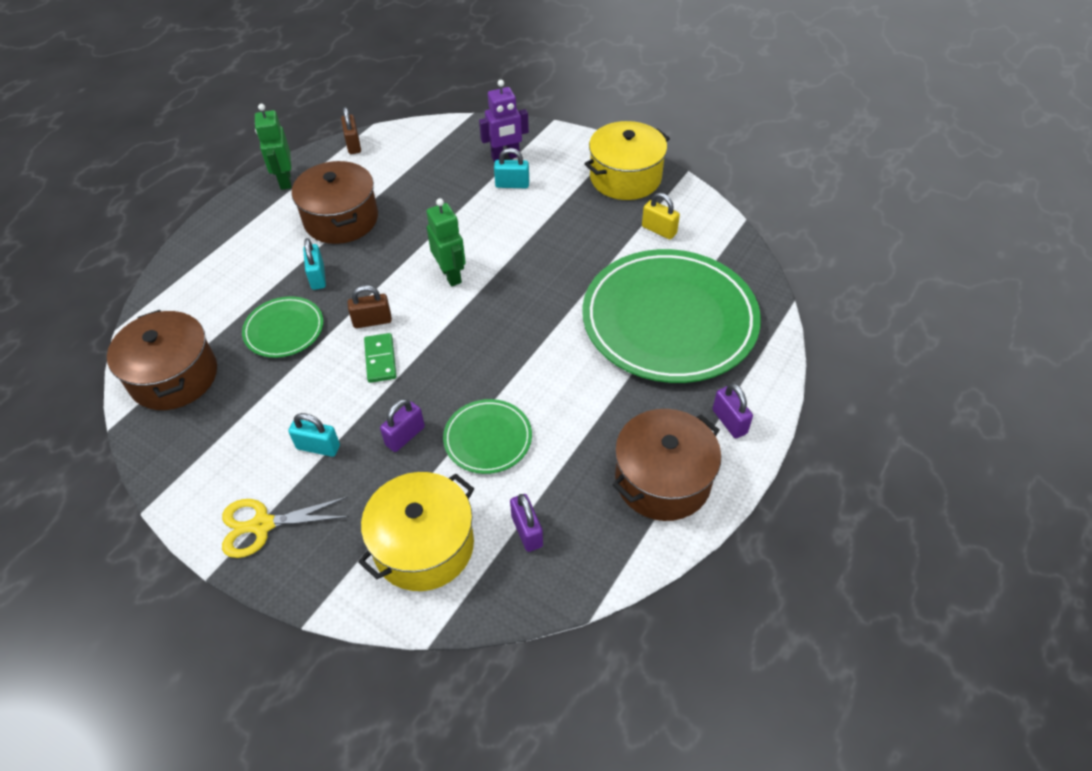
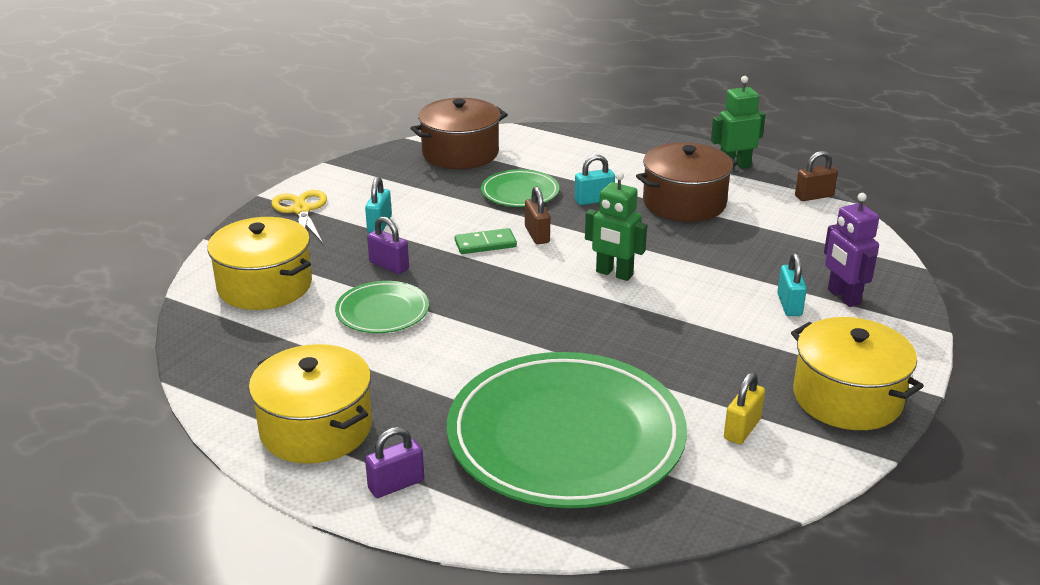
camera: 85 degrees right, 20 degrees down
green robot [427,198,466,286] -> green robot turned 60 degrees clockwise [585,172,647,281]
purple padlock [510,494,543,552] -> none
brown pot [613,409,721,521] -> yellow pot [249,344,372,464]

